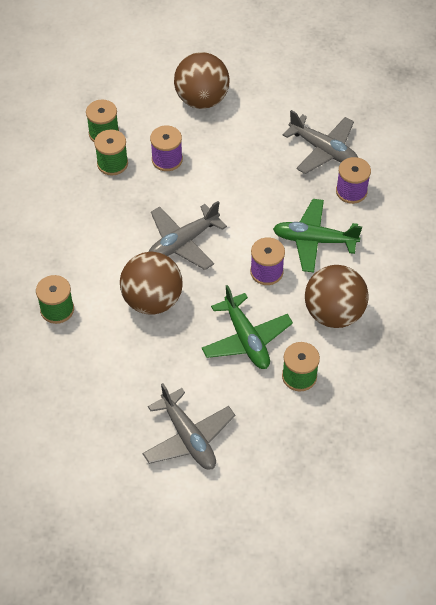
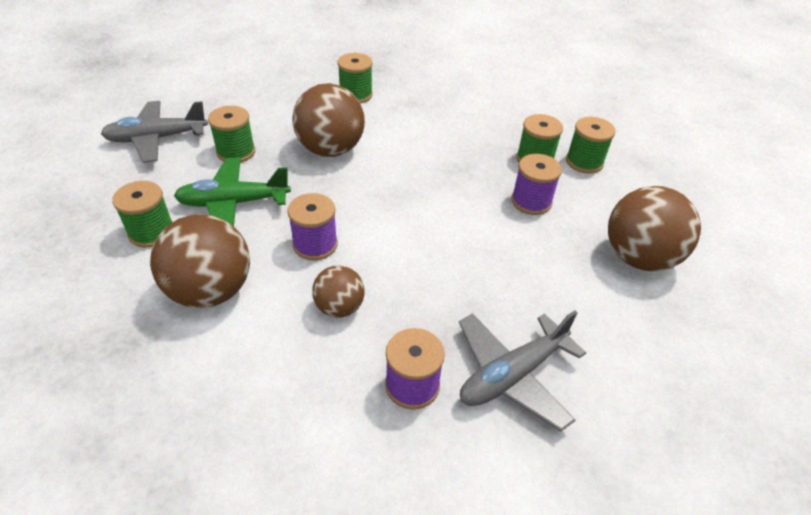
camera: 105 degrees right, 10 degrees down
grey plane [149,201,227,270] -> none
green plane [273,199,362,273] -> brown ball [312,265,364,318]
none -> green spool [208,106,255,163]

